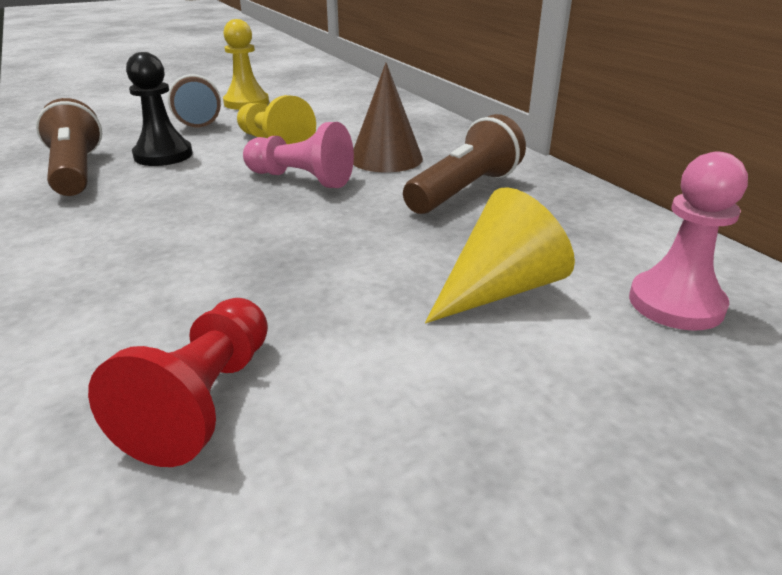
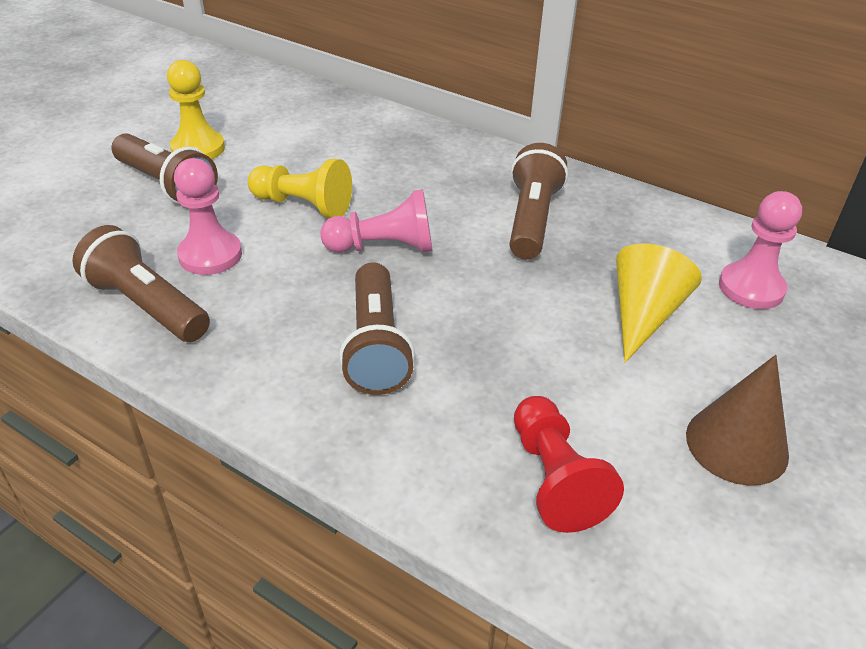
camera: 30 degrees left, 10 degrees up
black pawn [126,52,193,166] -> pink pawn [174,158,242,275]
brown cone [353,63,423,172] -> brown cone moved to [686,355,789,486]
none -> brown flashlight [339,262,415,395]

